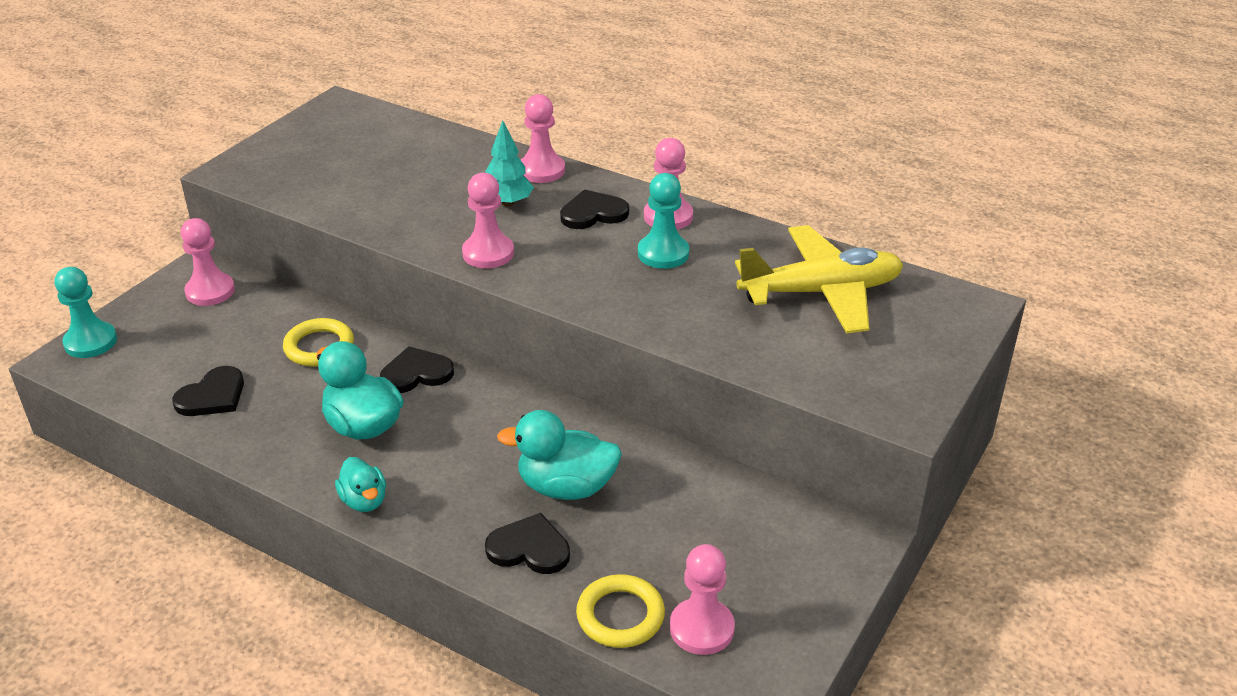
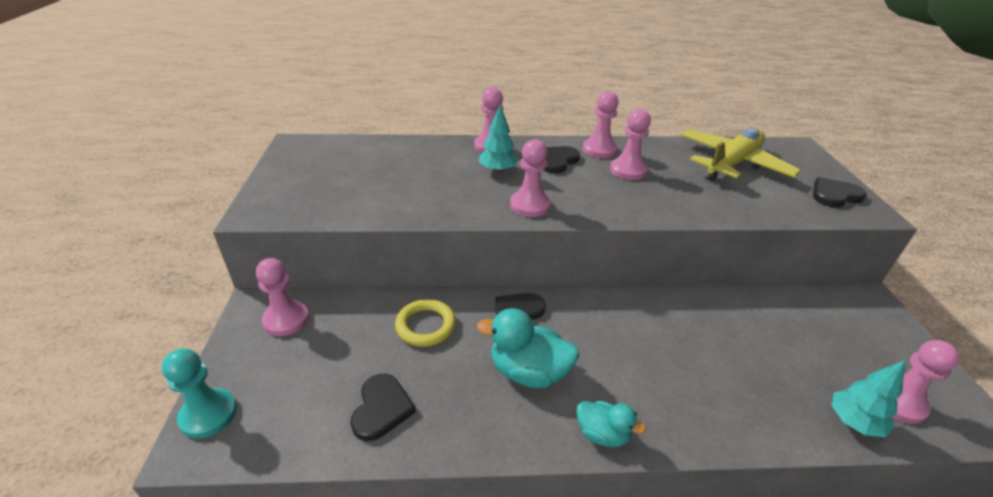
camera: 35 degrees left, 0 degrees up
black heart [485,513,570,574] -> black heart moved to [813,177,867,208]
turquoise duck [497,410,622,500] -> none
yellow ring [576,574,665,648] -> turquoise tree [831,360,905,437]
turquoise pawn [638,173,689,269] -> pink pawn [610,109,651,180]

